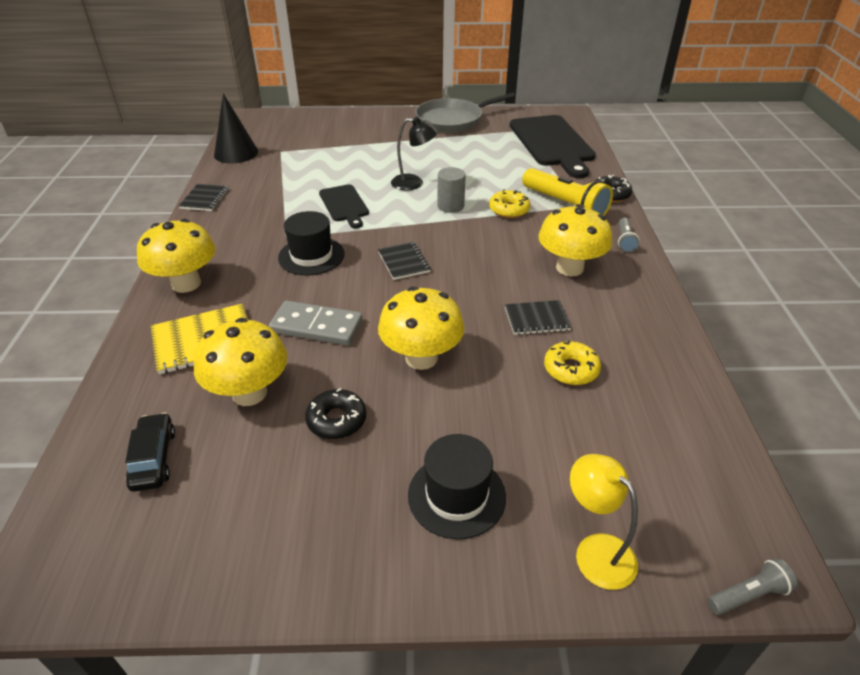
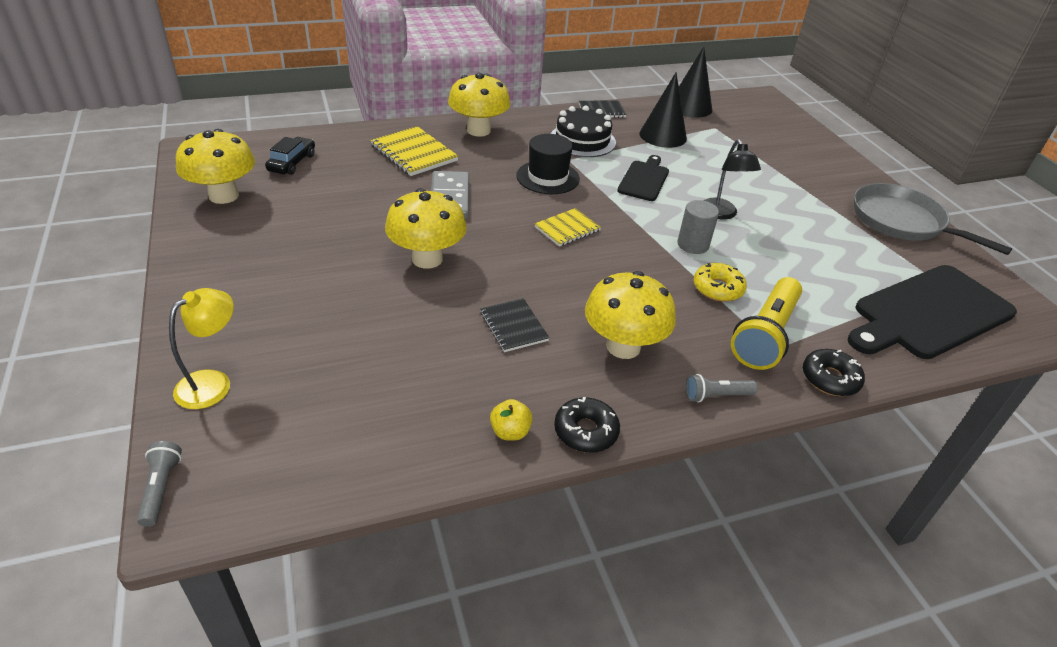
camera: 70 degrees right, 0 degrees up
black car [125,413,175,492] -> black car turned 45 degrees counterclockwise [265,137,315,175]
yellow mushroom [193,318,288,406] -> yellow mushroom moved to [176,129,255,204]
black donut [305,388,366,439] -> black donut moved to [554,397,620,453]
black cutting board [319,184,369,228] -> black cutting board turned 150 degrees clockwise [617,155,669,201]
black notebook [378,242,431,280] -> yellow notebook [534,208,601,247]
black hat [408,434,506,539] -> none
yellow donut [544,341,601,385] -> none
grey flashlight [707,558,798,615] -> grey flashlight turned 150 degrees counterclockwise [137,441,182,527]
none -> yellow apple [490,399,533,441]
none -> black cake [550,105,616,157]
none -> black cone [640,73,687,148]

